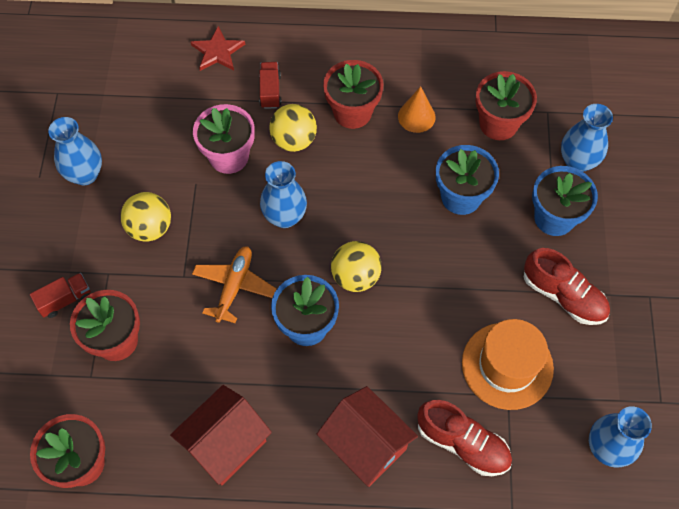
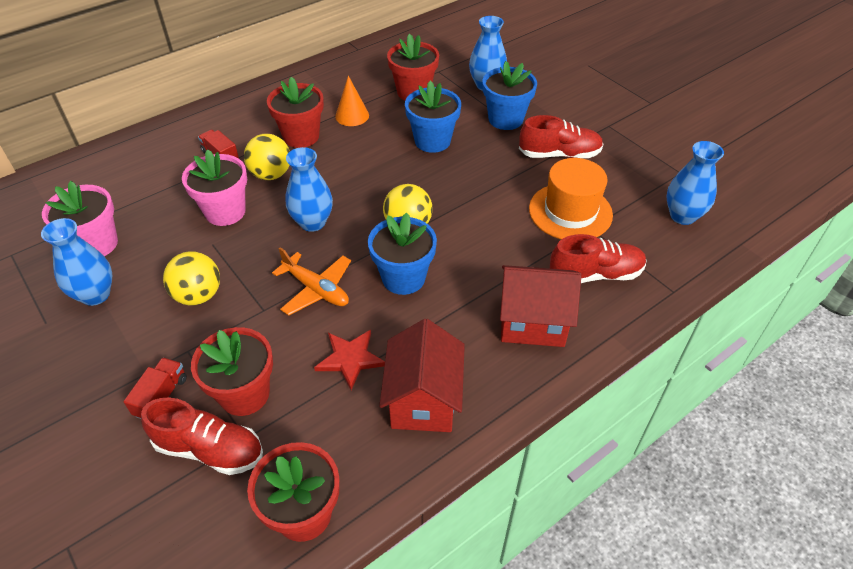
camera: 40 degrees left, 15 degrees down
red star [190,26,245,71] -> red star moved to [314,330,385,390]
orange plane [192,246,276,323] -> orange plane turned 150 degrees clockwise [272,247,351,316]
none -> pink flower pot [42,181,118,256]
none -> red shoe [141,398,263,475]

